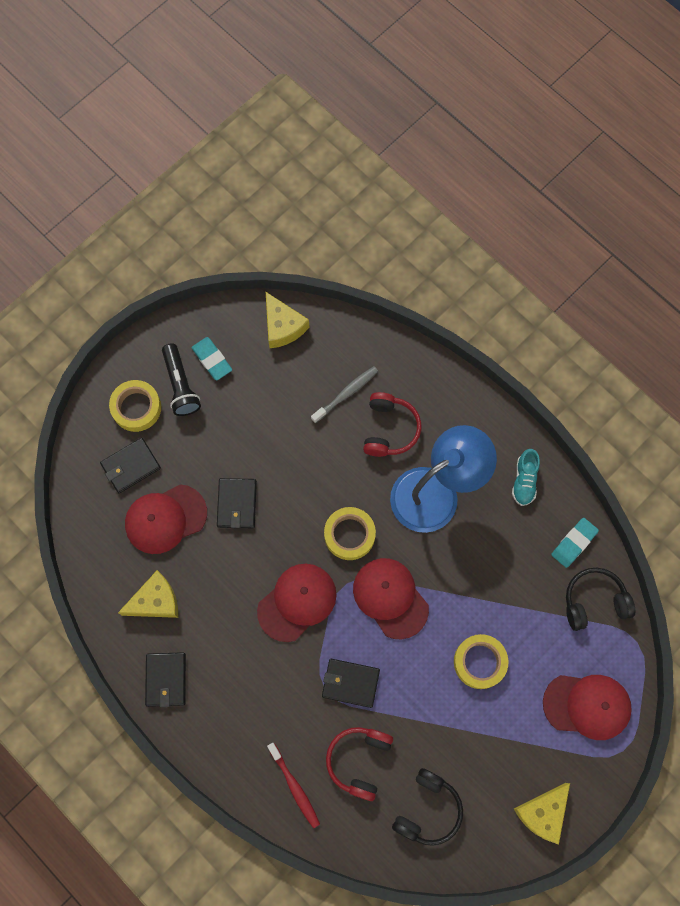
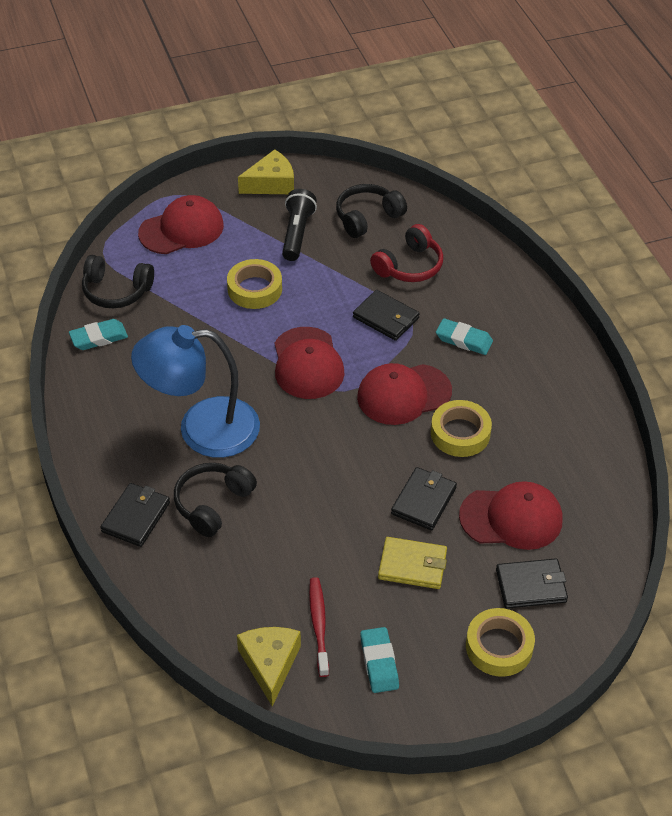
camera: 155 degrees left, 25 degrees down
yellow cheese [118,570,178,618] -> none
black wallet [145,652,186,707] -> black wallet moved to [100,483,170,547]
black flashlight [162,343,201,416] -> black flashlight moved to [282,189,317,261]
red toothbrush [267,743,320,829] -> red toothbrush moved to [309,577,329,677]
grey toothbrush [311,366,378,423] -> none
yellow tape [324,507,376,560] -> yellow tape moved to [431,400,492,457]
red headphones [363,392,421,457] -> black headphones [174,463,257,537]
turquoise shoe [512,449,540,506] -> none
red cap [543,675,632,740] -> red cap turned 120 degrees clockwise [138,195,224,254]
none -> yellow wallet [378,537,447,589]
none -> turquoise eraser [436,318,493,355]

